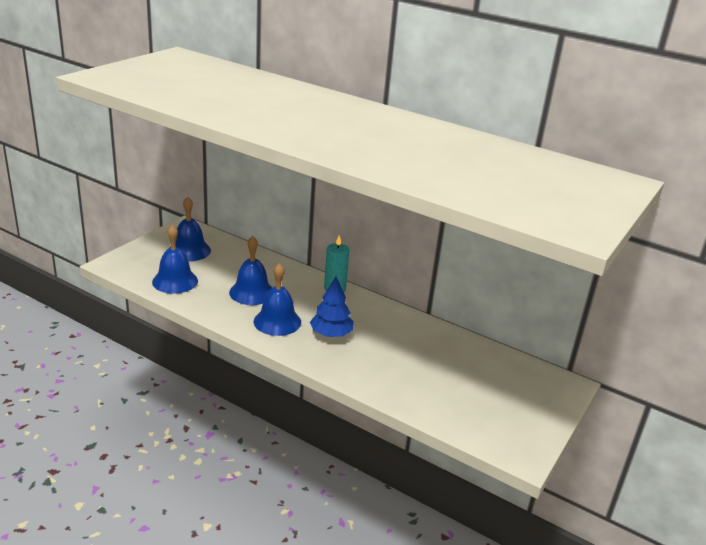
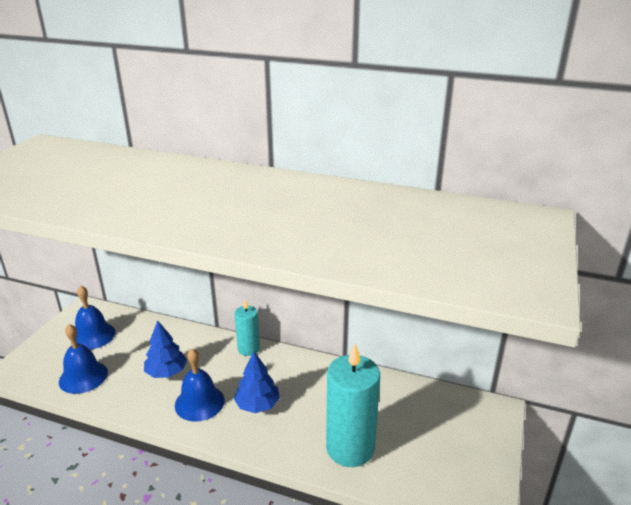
camera: 10 degrees left, 0 degrees up
blue bell [229,236,272,305] -> blue tree [144,321,187,378]
none -> turquoise candle [326,344,380,467]

